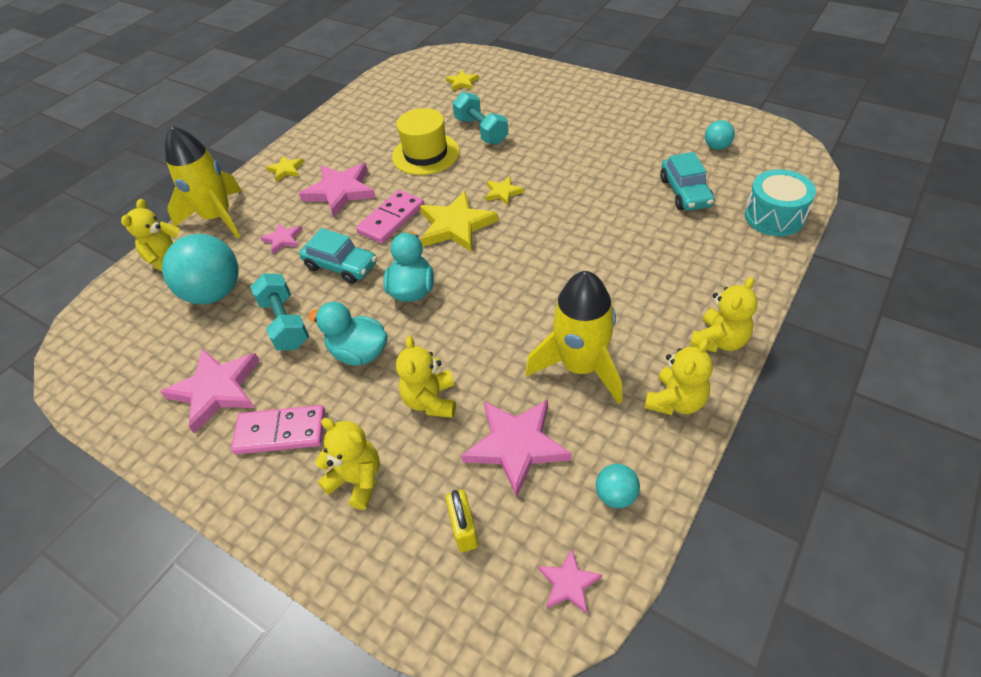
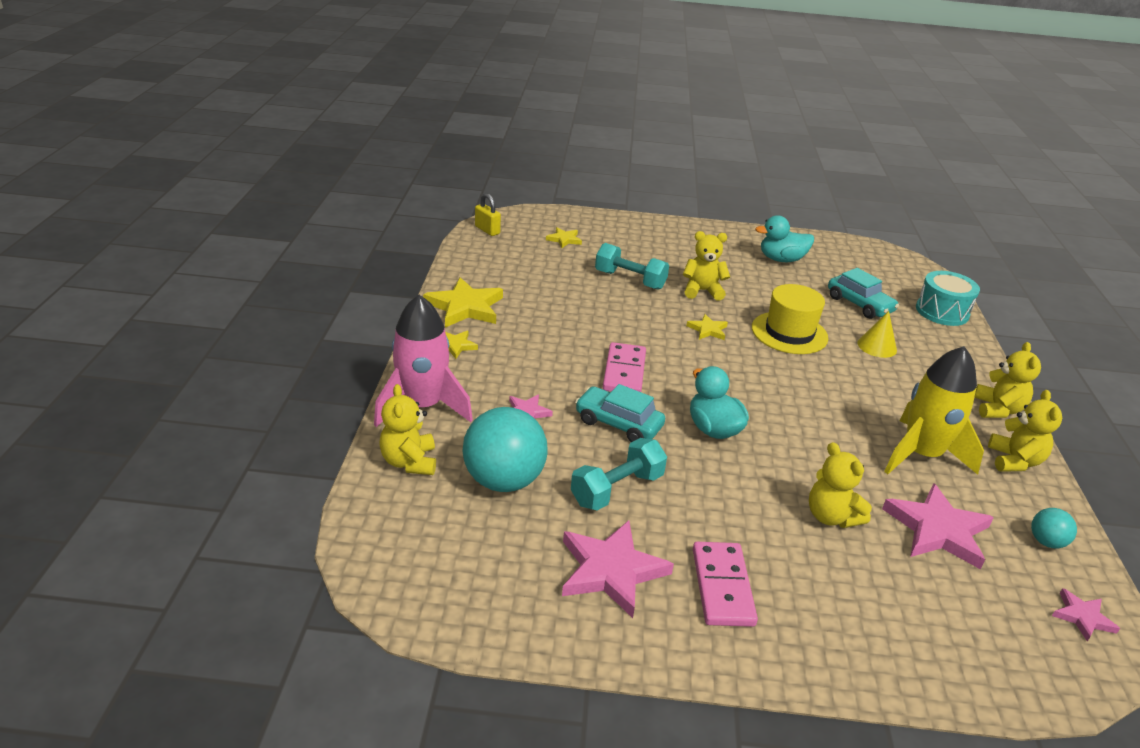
camera: 35 degrees left, 15 degrees down
yellow rocket [165,126,242,239] -> pink rocket [374,295,473,427]
pink domino [231,405,325,454] -> pink domino turned 60 degrees counterclockwise [693,542,758,627]
turquoise dumbbell [250,273,309,351] -> turquoise dumbbell turned 75 degrees counterclockwise [571,438,667,510]
pink star [299,163,376,217] -> none
turquoise car [299,228,377,284] -> turquoise car turned 150 degrees counterclockwise [575,384,665,442]
turquoise duck [308,302,388,366] -> turquoise duck moved to [755,215,814,262]
yellow teddy bear [315,418,380,510] -> yellow teddy bear moved to [683,231,730,301]
yellow hat [392,108,460,175] -> yellow hat moved to [752,284,828,354]
yellow star [420,191,498,252] -> yellow star moved to [423,277,503,328]
yellow padlock [446,490,478,552] -> yellow padlock moved to [475,193,501,236]
turquoise ball [705,120,735,150] -> none
none -> yellow cone [858,311,897,358]

